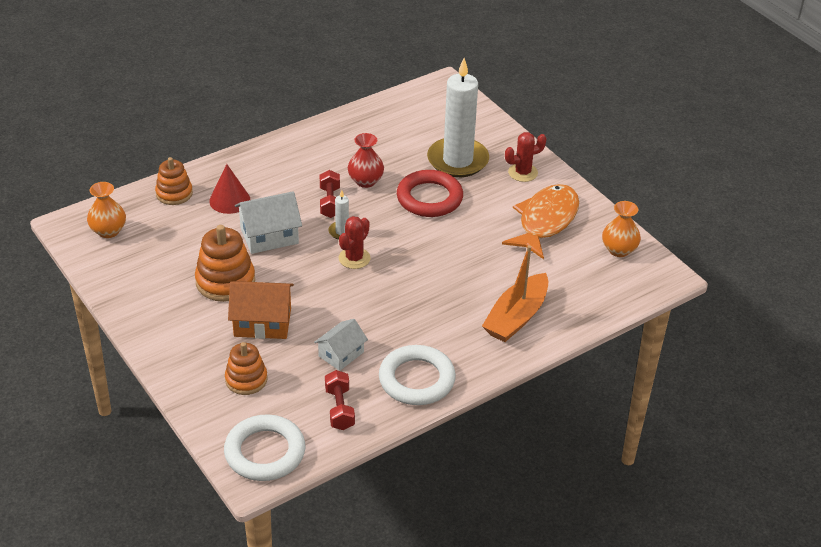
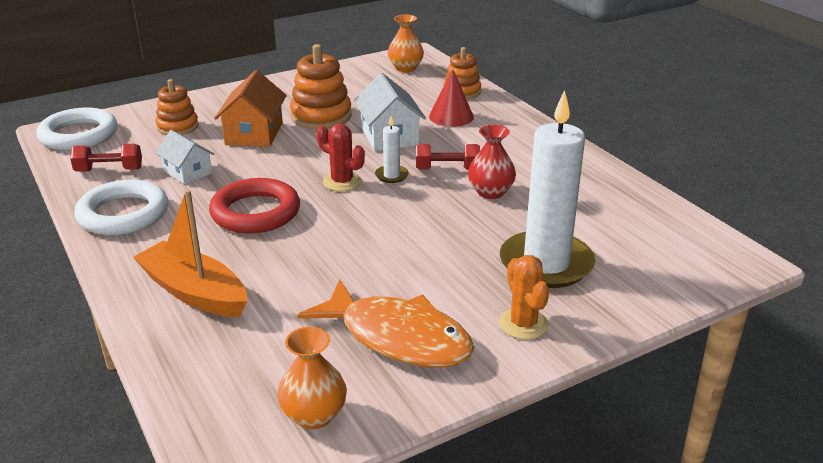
camera: 95 degrees right, 10 degrees down
red ring [397,170,463,217] -> red ring moved to [209,178,300,233]
red cactus [505,132,547,182] -> orange cactus [499,255,549,340]

